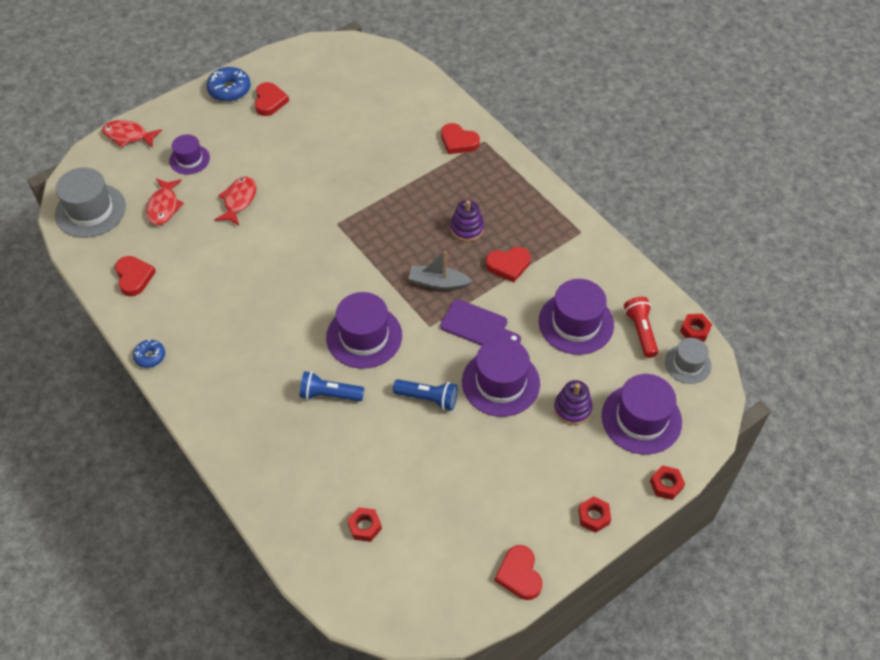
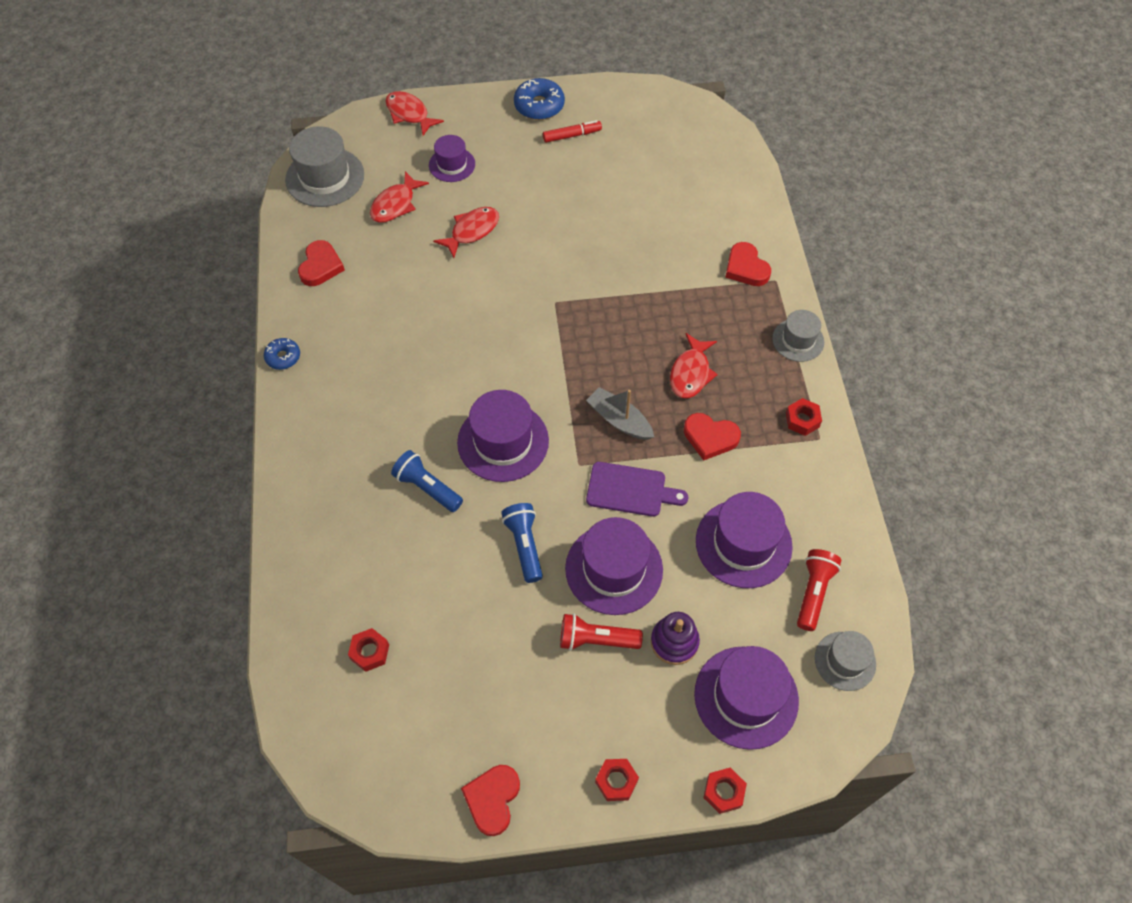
camera: 30 degrees right, 5 degrees up
red heart [255,82,289,116] -> red marker [543,120,602,143]
blue flashlight [393,379,458,411] -> blue flashlight turned 150 degrees counterclockwise [501,503,543,583]
purple cutting board [440,299,521,346] -> purple cutting board turned 45 degrees counterclockwise [586,462,688,516]
purple stacking toy [450,200,484,242] -> red fish [670,333,718,399]
red nut [680,314,712,342] -> red nut moved to [786,398,822,436]
none -> red flashlight [560,614,643,651]
none -> grey hat [772,310,824,362]

